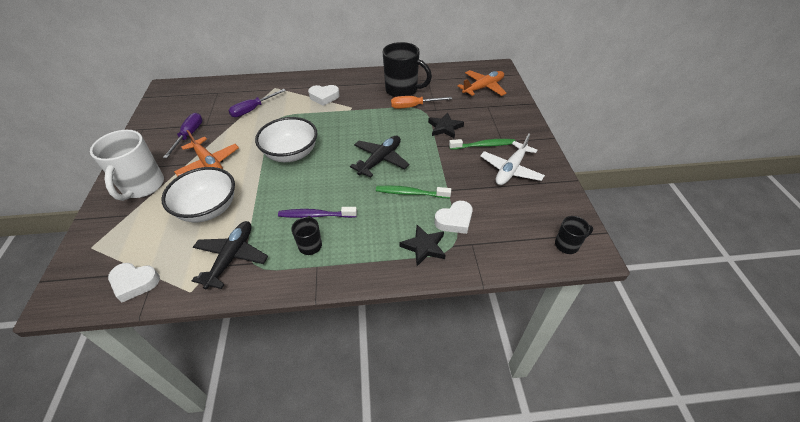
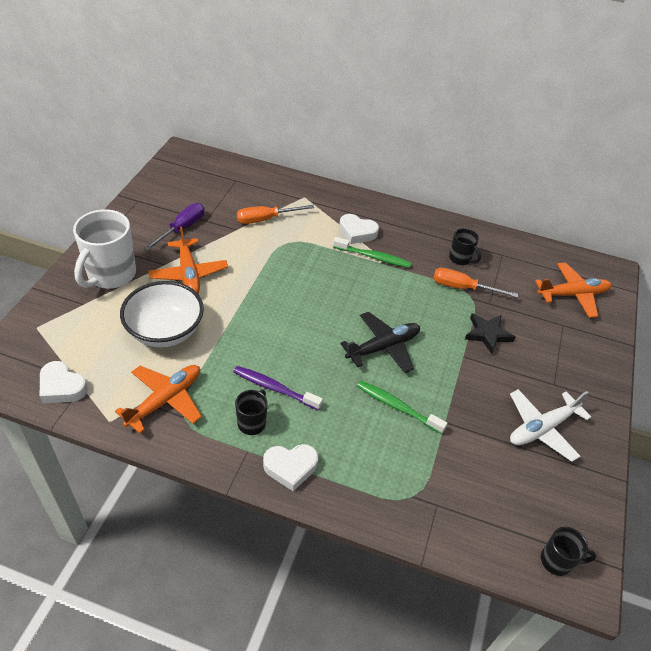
camera: 20 degrees right, 0 degrees up
black plane [192,221,268,289] -> orange plane [115,365,202,433]
purple screwdriver [228,89,286,117] -> orange screwdriver [237,205,314,224]
white bowl [255,117,317,162] -> none
black mug [383,42,432,97] -> black mug [449,228,481,265], size x0.51
black star [400,225,446,266] -> none
white heart [434,201,473,234] -> white heart moved to [263,444,318,491]
green toothbrush [449,139,515,150] -> green toothbrush moved to [333,237,411,268]

